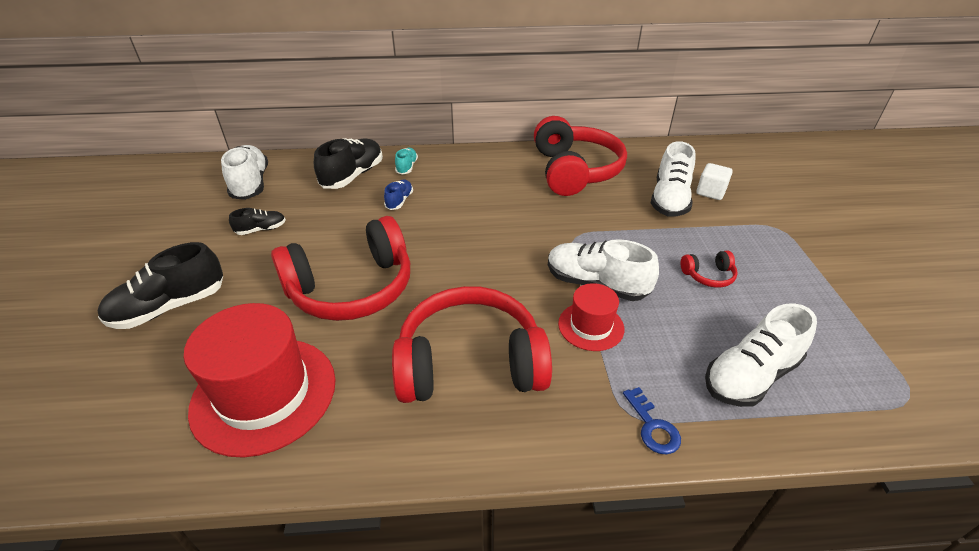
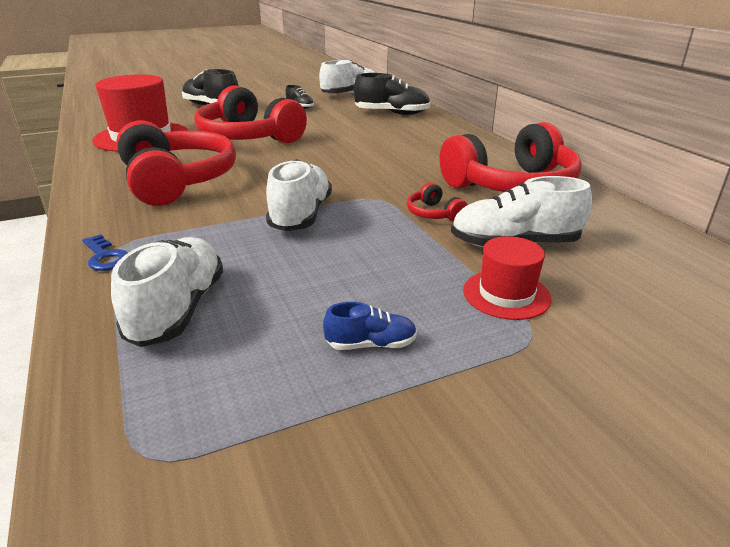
camera: 70 degrees right, 10 degrees down
blue shoe [384,180,413,210] -> blue shoe moved to [323,302,417,350]
turquoise shoe [395,148,418,175] -> none
red hat [558,283,624,351] -> red hat moved to [463,236,552,320]
blue key [623,387,681,455] -> blue key turned 90 degrees counterclockwise [82,234,128,271]
red headphones [681,251,738,288] -> red headphones moved to [407,182,468,221]
white cube [697,163,733,200] -> none
white shoe [705,303,817,407] -> white shoe turned 60 degrees clockwise [111,237,223,347]

